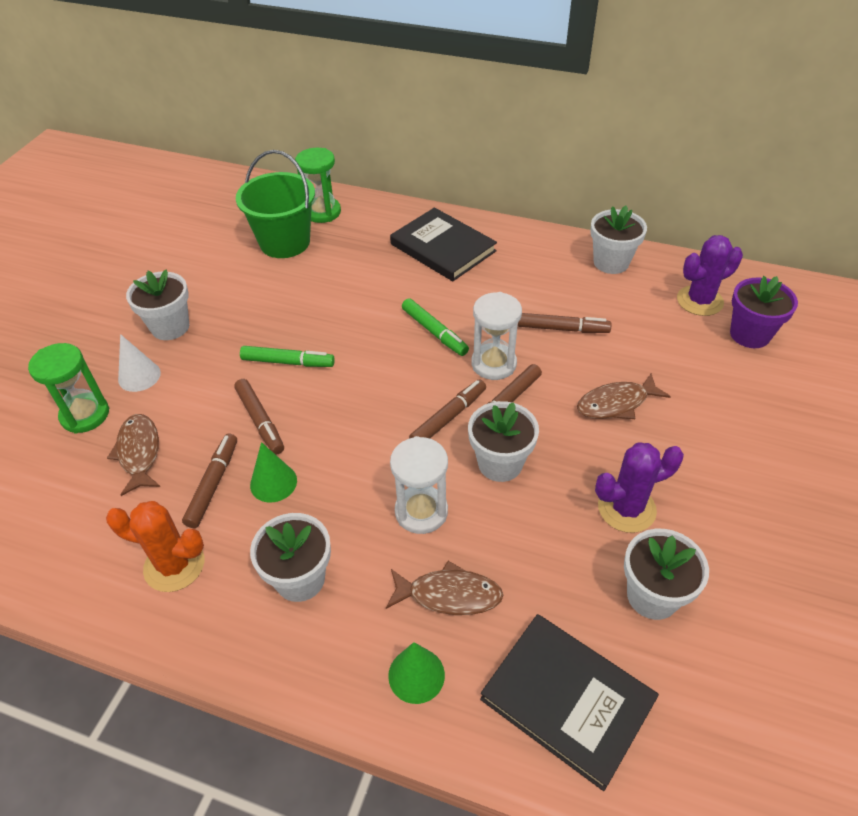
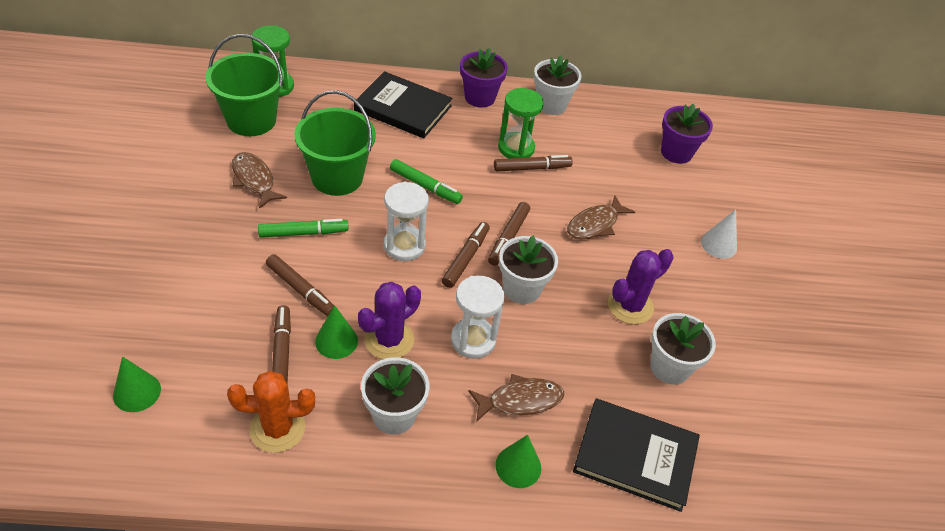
camera: 25 degrees left, 0 degrees up
green hourglass [28,343,109,434] -> green hourglass moved to [498,88,544,158]
brown fish [107,414,160,496] -> brown fish moved to [232,152,287,209]
white cone [118,334,161,392] -> white cone moved to [701,209,737,259]
white flower pot [126,269,189,340] -> none
white hourglass [472,292,522,380] -> white hourglass moved to [384,181,429,261]
purple cactus [677,235,743,316] -> purple cactus moved to [358,282,421,359]
none -> green cone [113,356,161,412]
none -> green bucket [294,90,376,196]
none -> purple flower pot [460,48,508,108]

